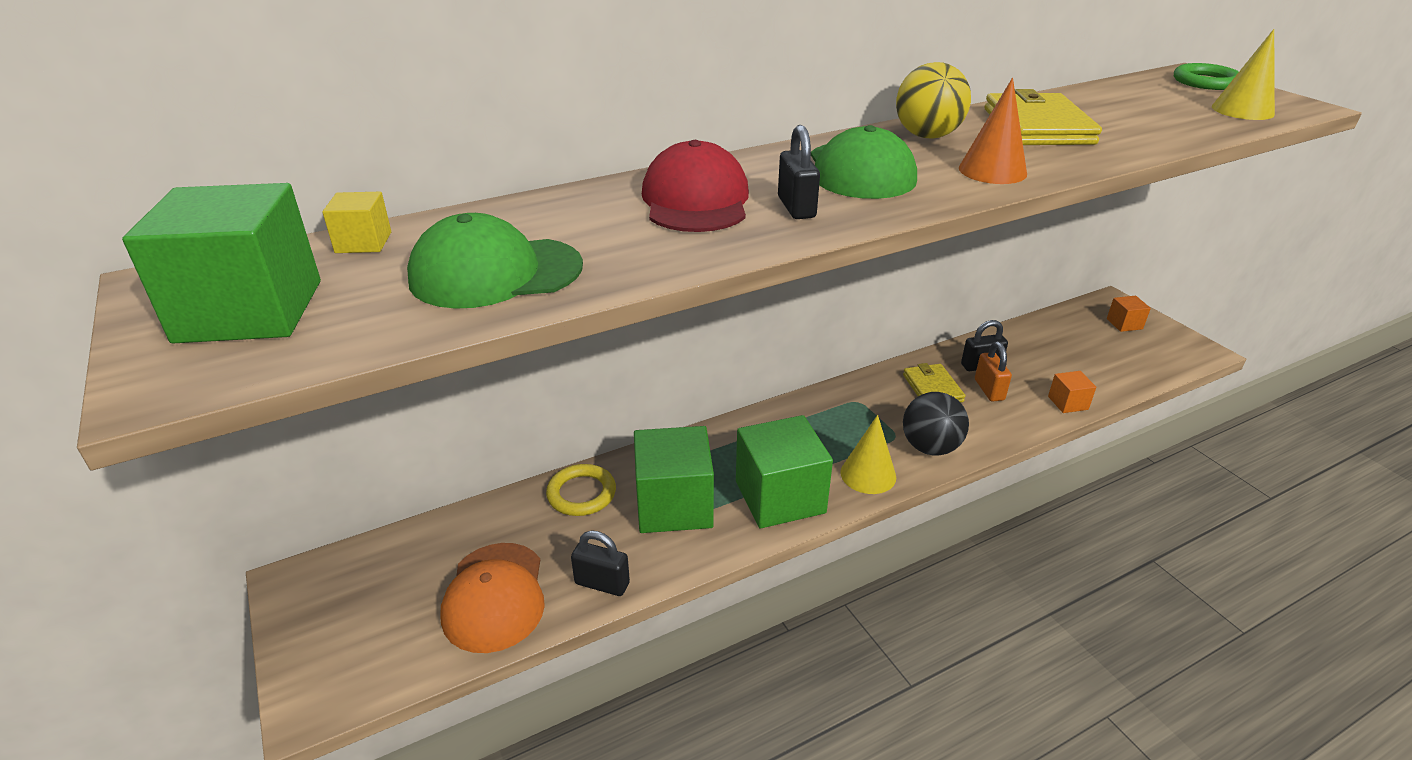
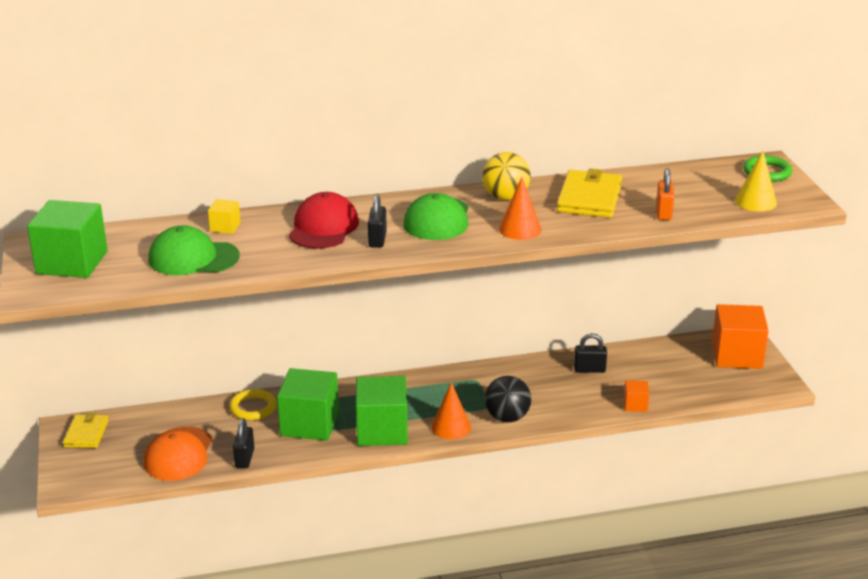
camera: 15 degrees right, 5 degrees down
yellow cube [322,192,391,253] -> yellow cube moved to [208,199,241,234]
black padlock [571,531,630,596] -> black padlock turned 60 degrees clockwise [233,418,254,468]
yellow cone [840,415,896,494] -> orange cone [431,382,471,439]
yellow wallet [903,363,965,403] -> yellow wallet moved to [63,413,109,448]
orange padlock [975,341,1012,401] -> orange padlock moved to [656,168,674,220]
orange cube [1107,296,1151,332] -> orange cube [712,304,769,369], size x2.16

